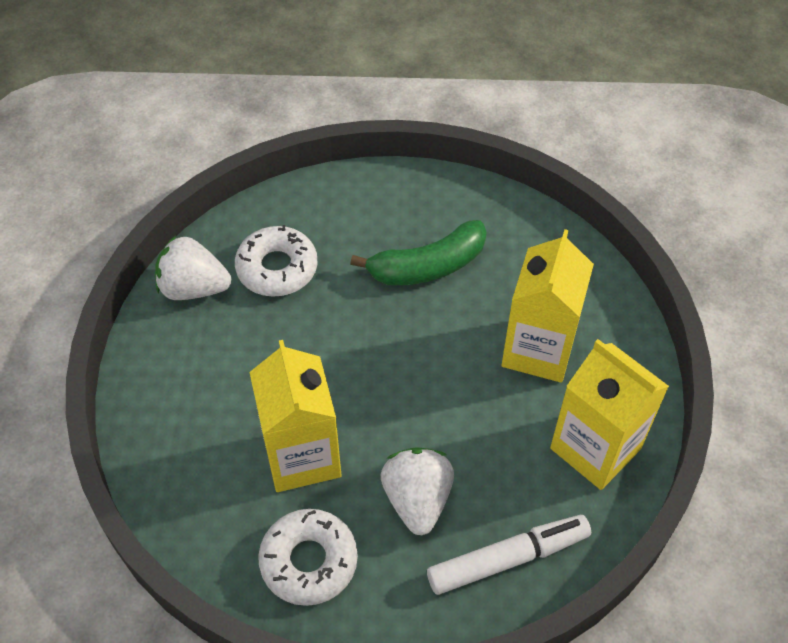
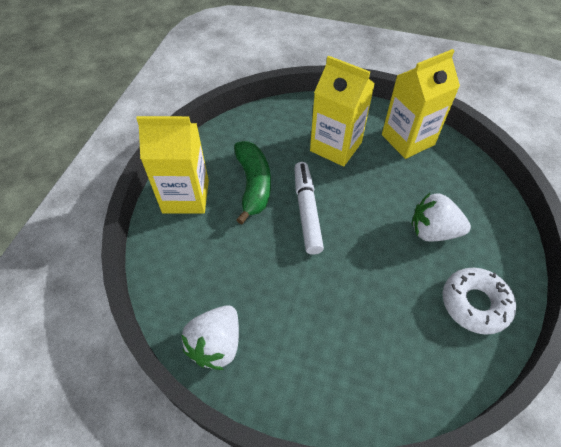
camera: 75 degrees left, 0 degrees up
white donut [235,225,318,297] -> none
yellow carton [249,340,341,492] -> yellow carton moved to [136,116,209,214]
white marker [427,515,591,595] -> white marker moved to [294,162,324,255]

